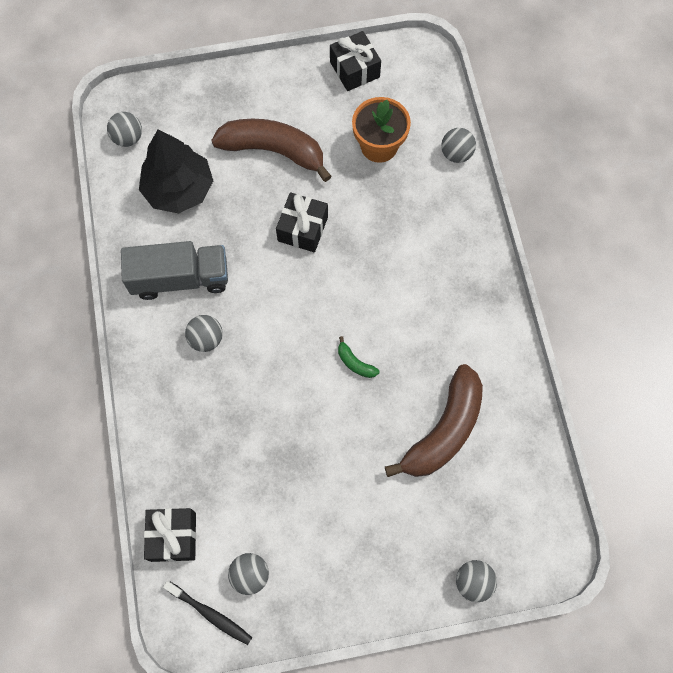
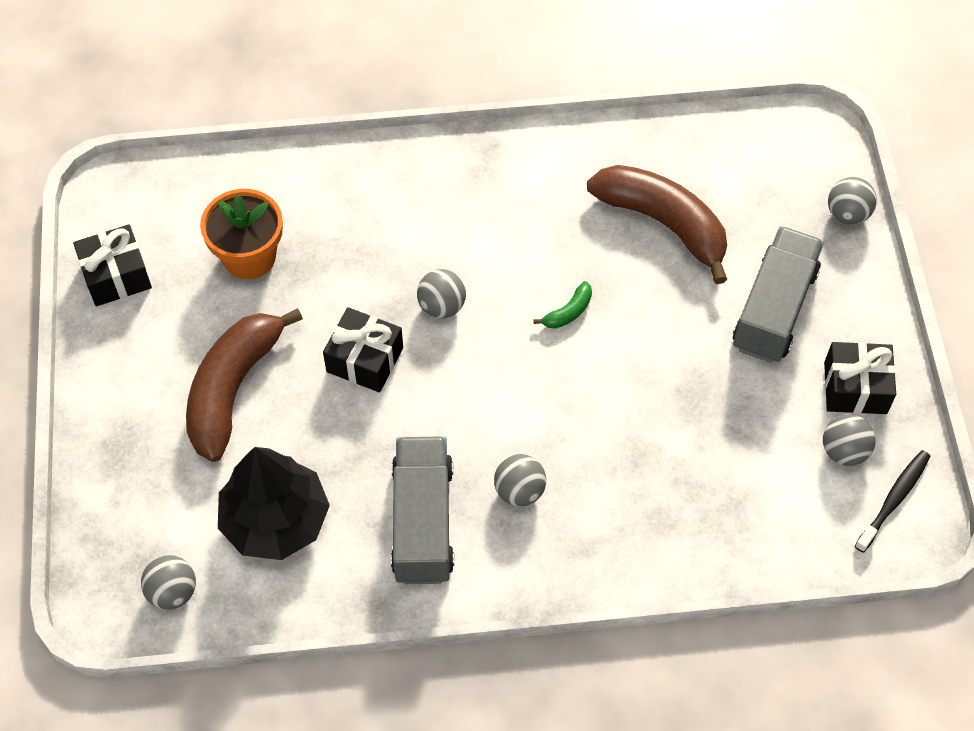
camera: 85 degrees left, 10 degrees down
black gift [144,508,196,562] -> black gift moved to [824,342,896,414]
grey ball [441,128,476,163] -> grey ball moved to [417,269,466,318]
none -> grey truck [733,226,824,363]

